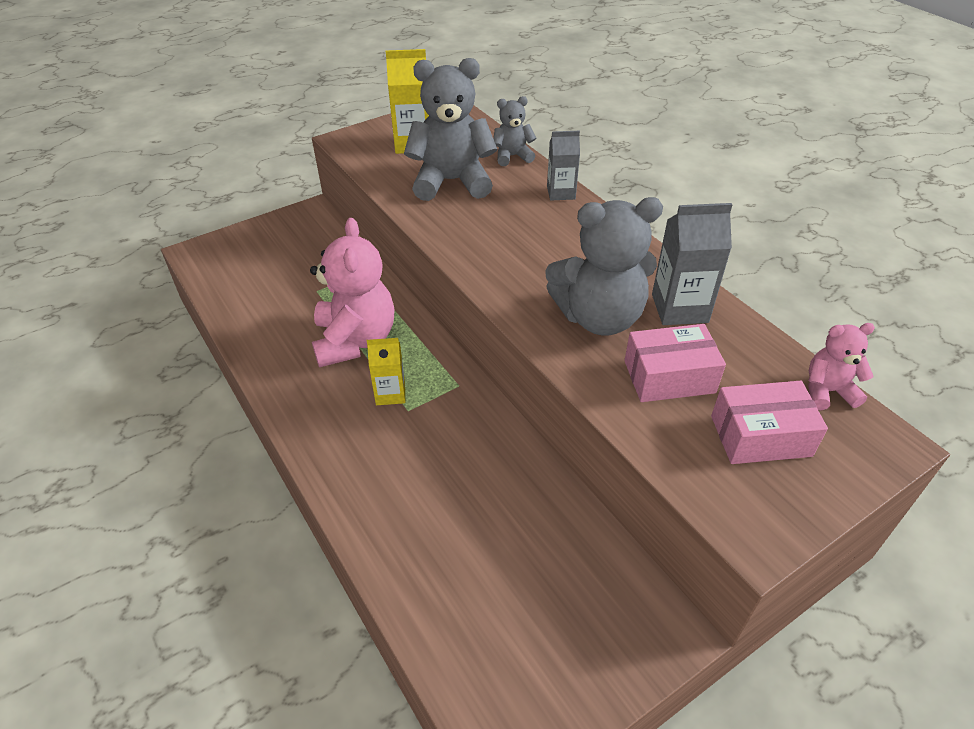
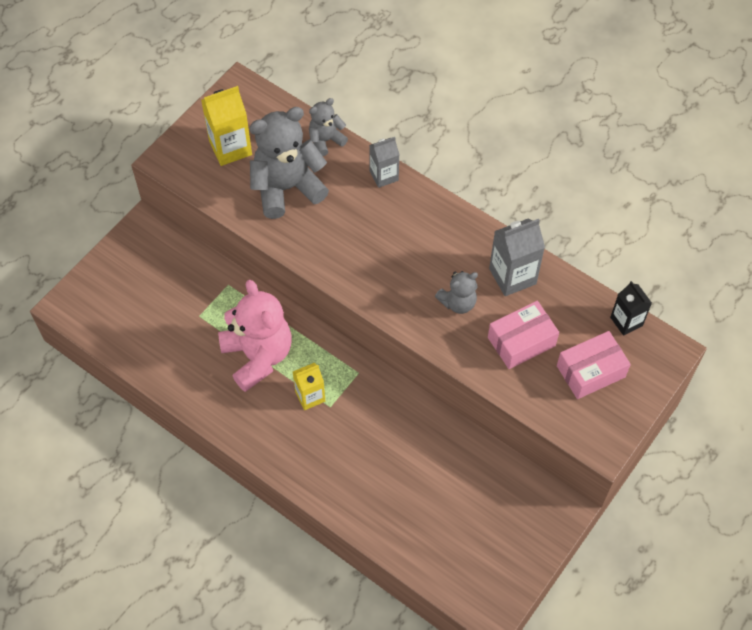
camera: 20 degrees left, 15 degrees up
grey teddy bear [545,197,663,335] -> grey teddy bear [435,271,478,314], size x0.52
pink teddy bear [808,323,875,410] -> black carton [610,281,652,336]

